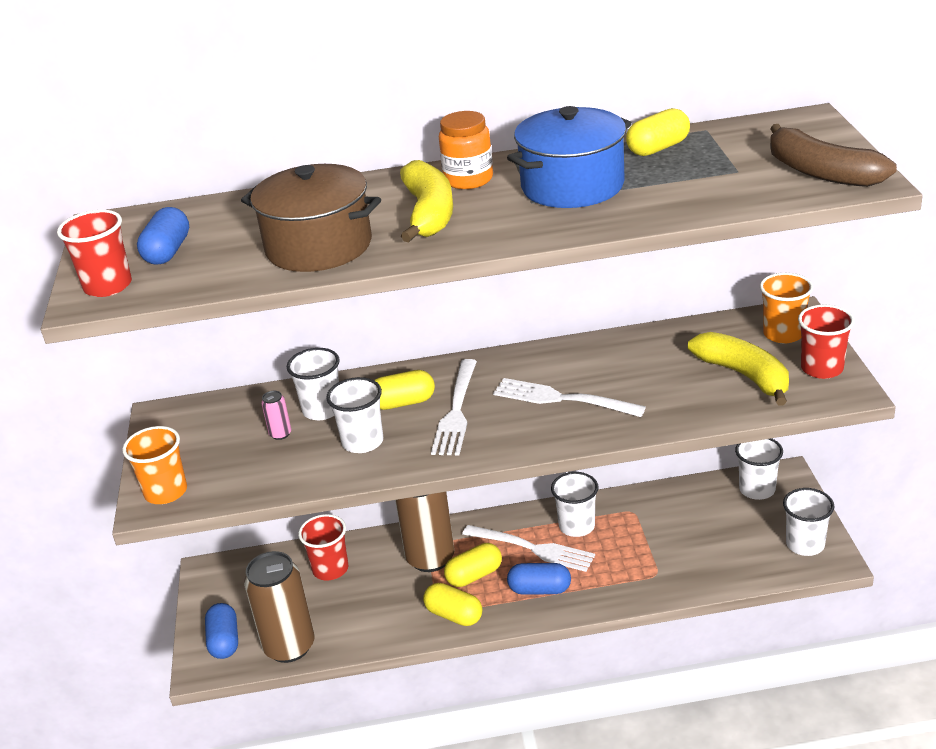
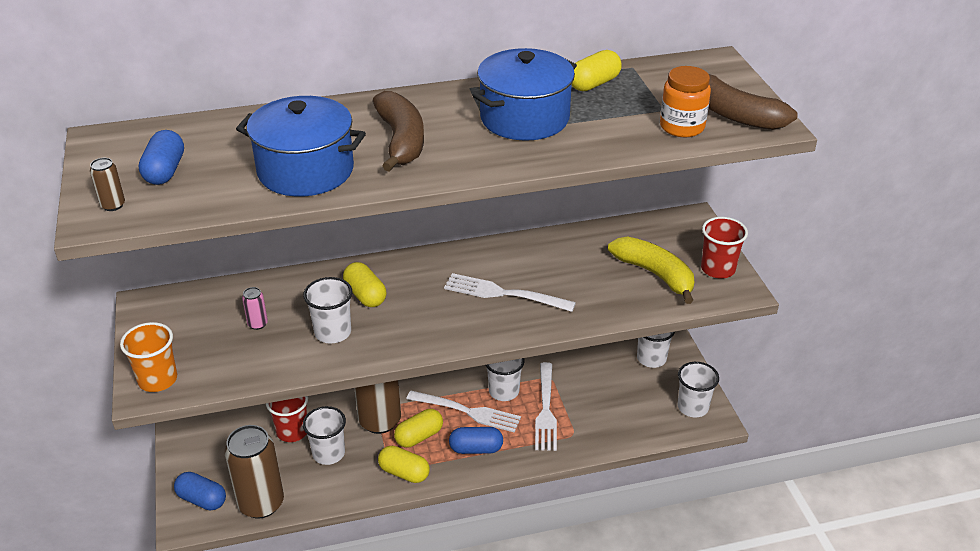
camera: 10 degrees left, 5 degrees up
red cup [57,210,132,297] -> brown can [90,158,125,211]
blue capsule [205,603,238,659] -> blue capsule turned 45 degrees counterclockwise [174,472,226,511]
brown pot [241,164,381,272] -> blue pot [236,96,366,197]
white cup [287,348,340,420] -> white cup moved to [303,406,346,465]
yellow capsule [374,370,435,410] -> yellow capsule turned 75 degrees clockwise [343,262,386,307]
yellow banana [400,160,453,242] -> brown banana [373,91,424,172]
white fork [431,359,477,455] -> white fork moved to [535,362,557,451]
orange jar [439,111,493,189] -> orange jar moved to [660,66,711,137]
orange cup [760,273,813,343] -> none

